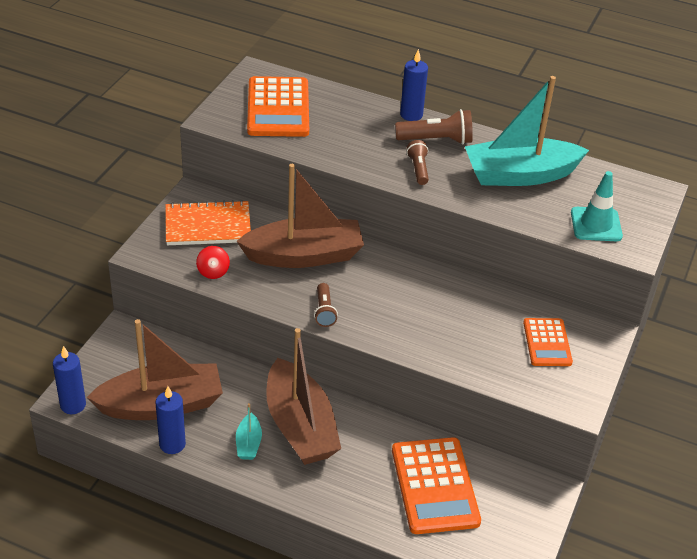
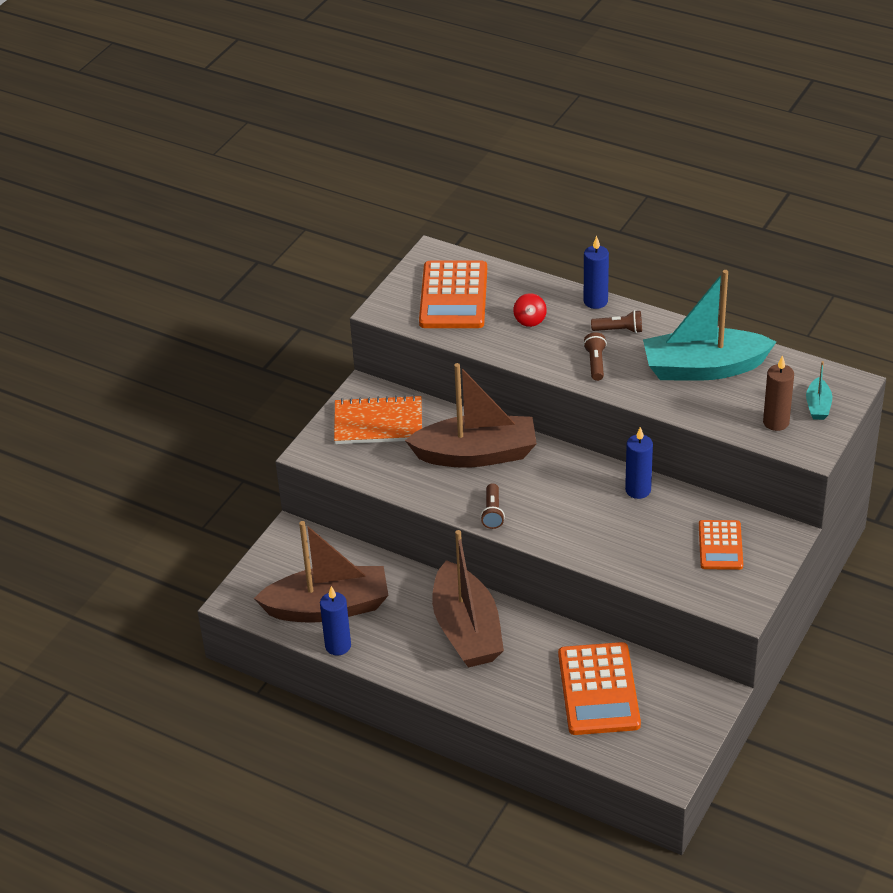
camera: 10 degrees right, 0 degrees up
blue candle [53,346,86,414] -> blue candle moved to [625,427,653,499]
red spinning top [196,246,230,279] -> red spinning top moved to [513,293,547,327]
turquoise boat [236,403,262,460] -> turquoise boat moved to [806,361,832,420]
brown flashlight [395,109,473,145] -> brown flashlight [591,310,642,333], size x0.62
turquoise traffic cone [571,171,623,241] -> brown candle [763,355,794,431]

